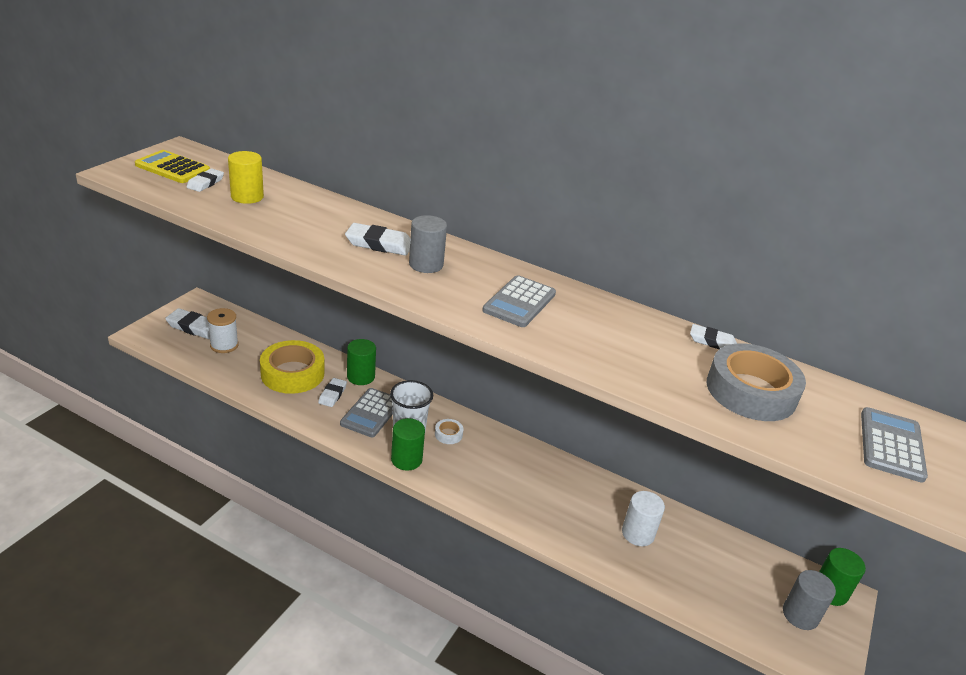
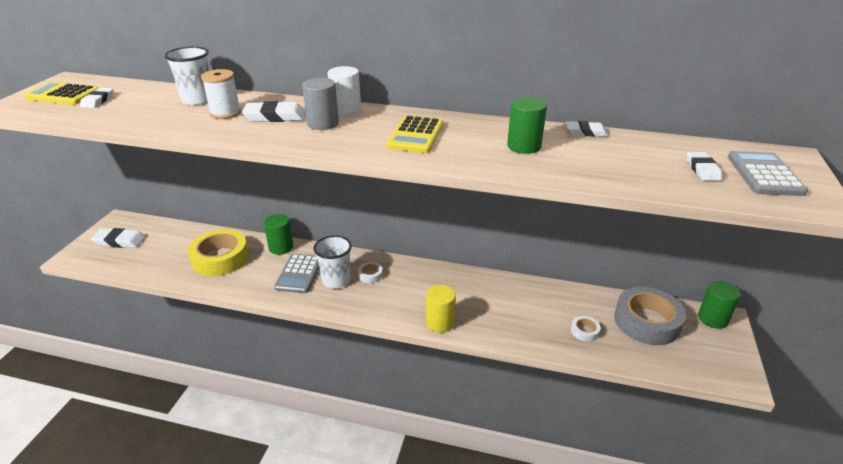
camera: 10 degrees left, 0 degrees up
white spool [207,308,239,353] -> white spool moved to [201,69,241,119]
yellow cylinder [228,151,264,204] -> yellow cylinder moved to [426,285,456,333]
white eraser [318,378,347,407] -> white eraser moved to [687,152,722,181]
green cylinder [391,418,425,471] -> green cylinder moved to [507,97,547,154]
grey calculator [482,275,556,327] -> yellow calculator [386,115,443,153]
white cylinder [622,491,665,546] -> white cylinder moved to [327,66,361,116]
grey tape [707,343,806,421] -> grey tape moved to [614,287,686,345]
grey cylinder [783,570,836,630] -> none
none -> white cup [165,47,209,105]
none -> white tape [571,316,600,342]

